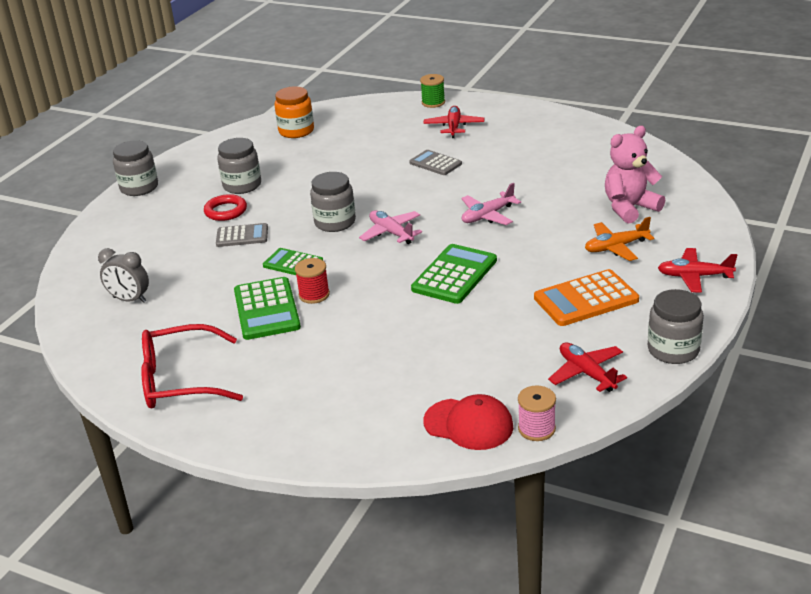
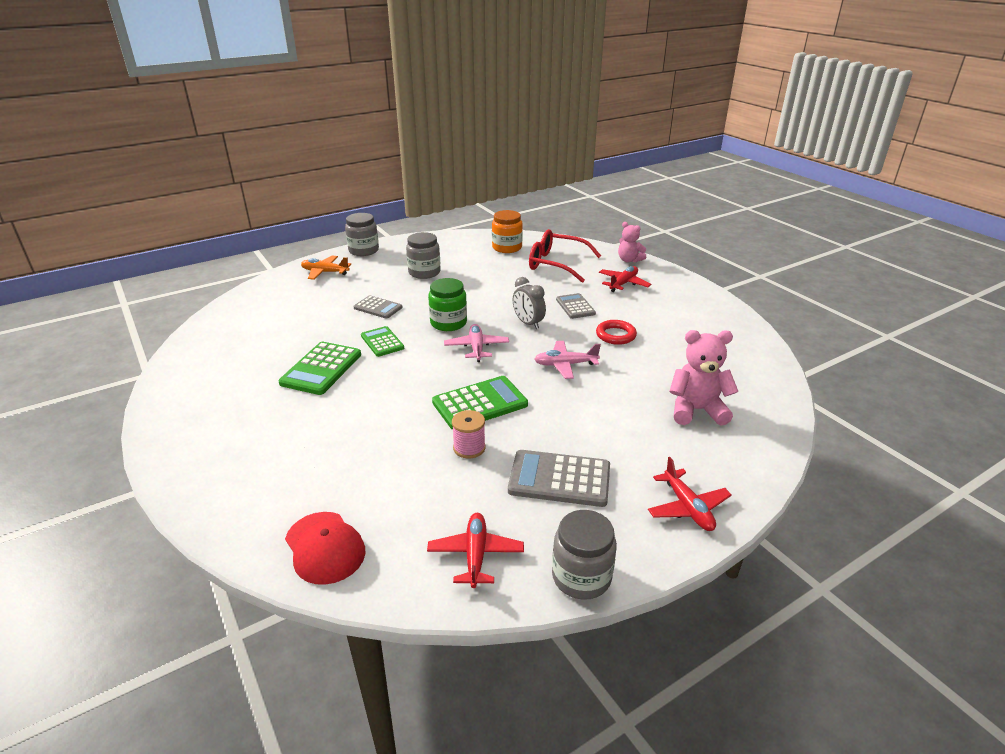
camera: 30 degrees right, 0 degrees up
grey clock [98,248,149,303] -> grey clock moved to [513,277,546,329]
red glasses [141,324,243,408] -> red glasses moved to [529,229,601,283]
red ring [204,194,247,221] -> red ring moved to [596,320,637,345]
red spool [295,258,330,304] -> none
grey jar [310,172,356,232] -> green jar [428,278,467,331]
green spool [420,74,445,108] -> pink teddy bear [618,222,646,263]
pink spool [518,385,556,441] -> pink spool moved to [452,410,486,459]
orange calculator [534,269,639,326] -> grey calculator [508,450,610,507]
orange plane [585,217,654,261] -> orange plane moved to [301,255,351,280]
red plane [658,248,737,293] -> red plane turned 150 degrees counterclockwise [648,457,732,531]

